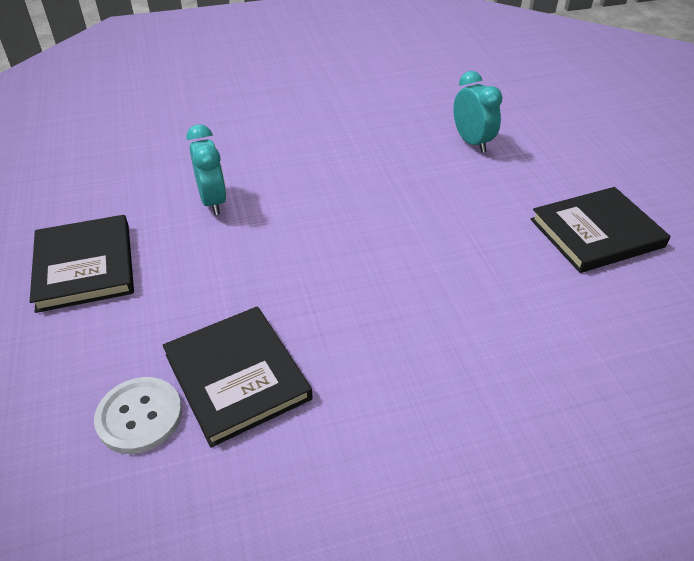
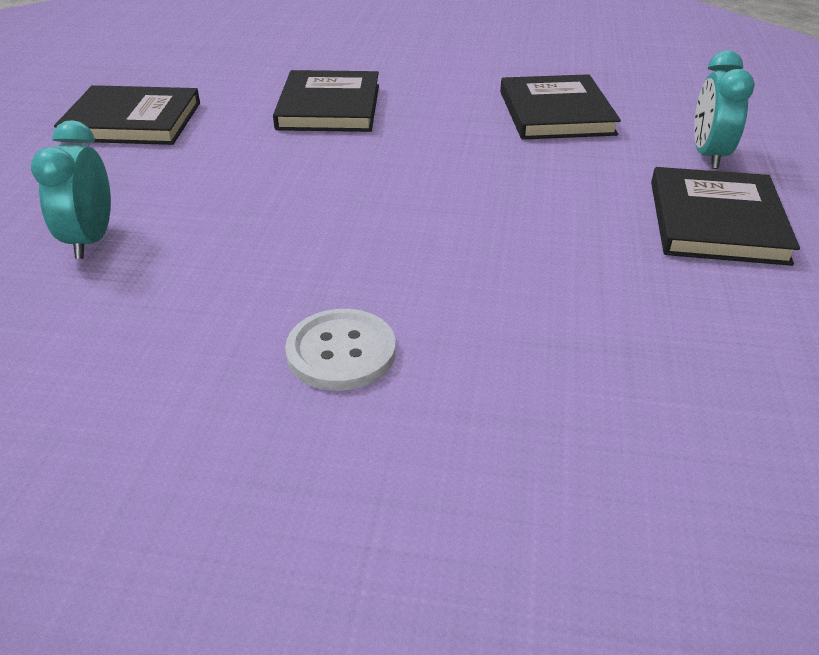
camera: 155 degrees left, 5 degrees down
white button [94,377,182,454] -> white button moved to [285,309,396,391]
turquoise clock [186,124,226,215] -> turquoise clock moved to [694,51,755,169]
none -> black book [273,70,379,132]

